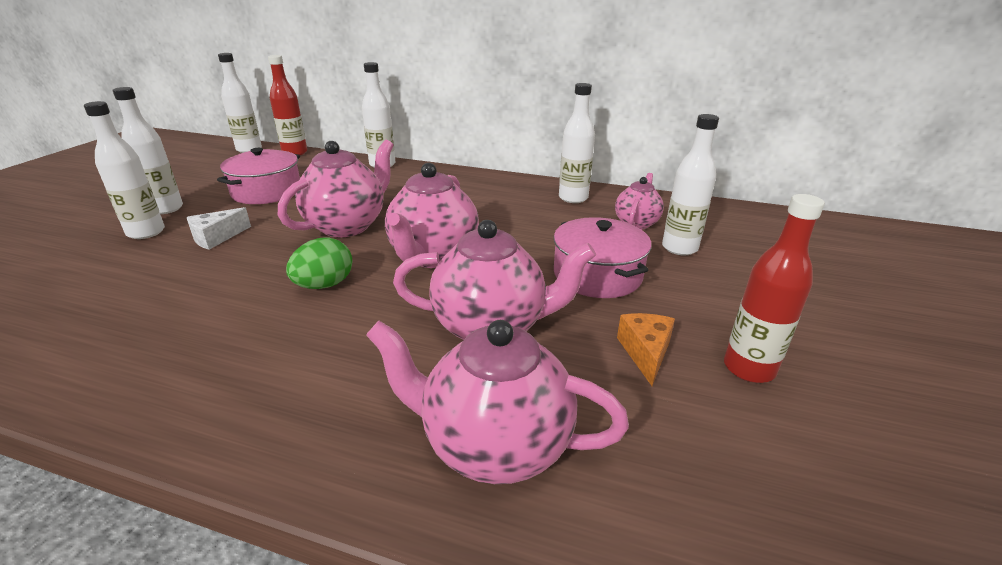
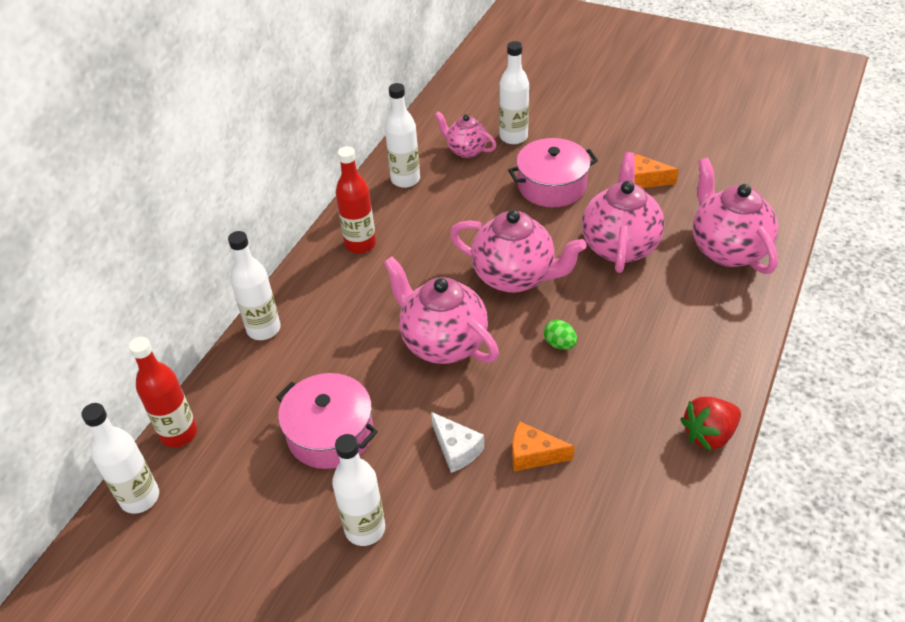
camera: 80 degrees left, 15 degrees up
white bottle [84,101,165,239] -> none
green egg [286,237,353,289] -> green egg [544,320,577,350], size x0.64
pink teapot [366,320,629,484] -> pink teapot turned 135 degrees clockwise [693,158,778,274]
red bottle [724,194,825,383] -> red bottle moved to [336,146,376,253]
none -> orange cheese [512,422,575,471]
none -> red strawberry [681,397,741,451]

